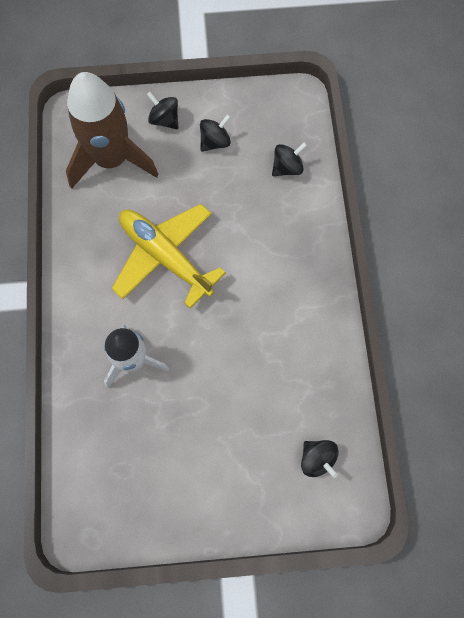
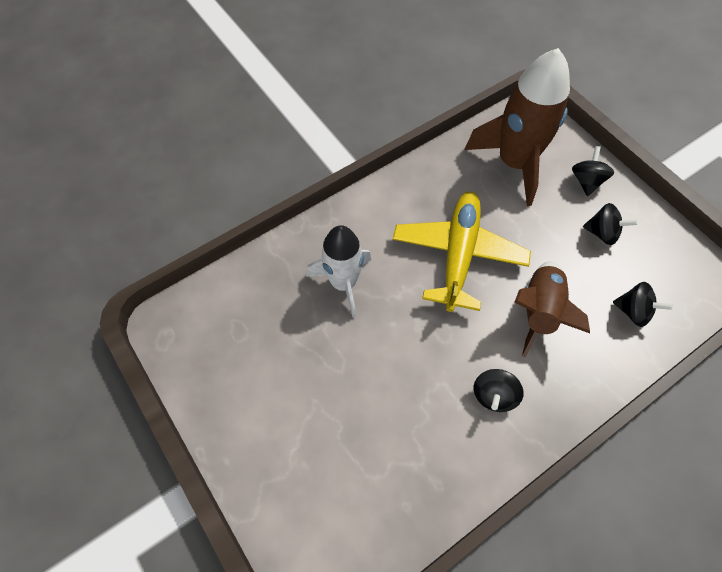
camera: 60 degrees right, 10 degrees down
black spinning top [301,440,339,478] -> black spinning top moved to [474,369,524,412]
none -> brown rocket [515,261,590,357]

